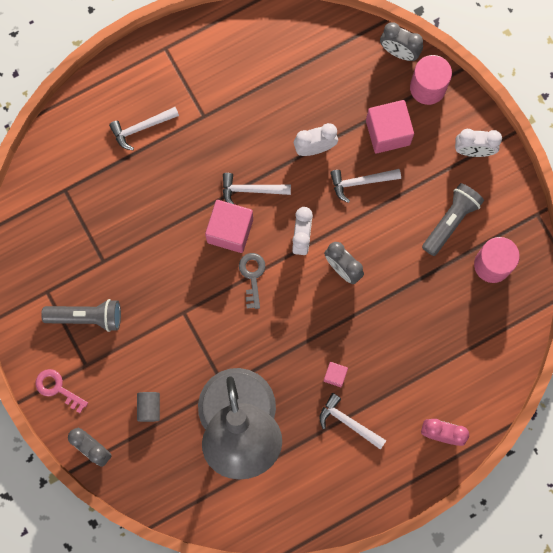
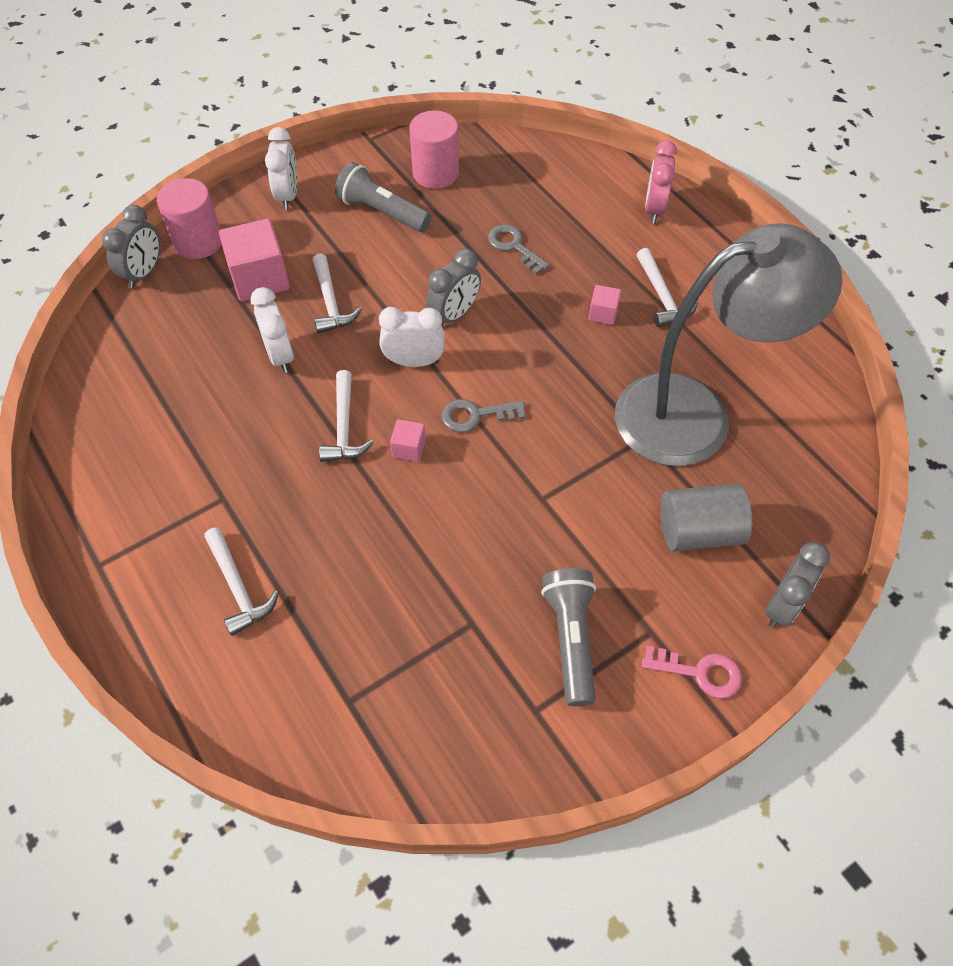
camera: 95 degrees left, 20 degrees down
pink key [36,369,88,413] -> pink key turned 105 degrees counterclockwise [642,646,742,699]
grey cylinder [137,392,160,422] -> grey cylinder [660,484,753,552], size x1.70
pink cube [205,200,253,253] -> pink cube [390,419,426,462], size x0.49
white hammer [319,393,386,450] -> white hammer turned 45 degrees counterclockwise [636,248,698,327]
none -> grey key [488,224,550,274]

